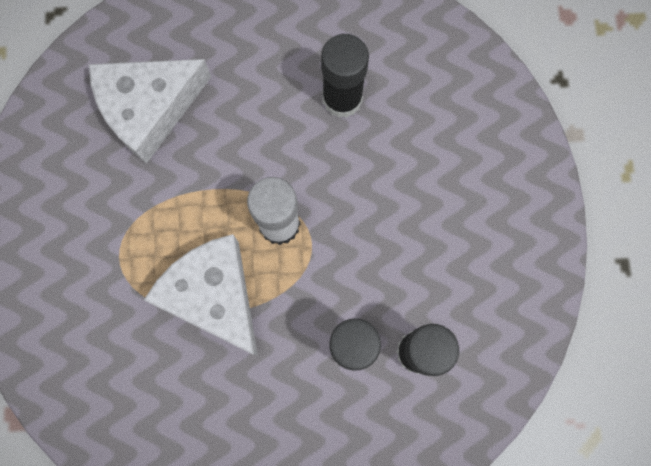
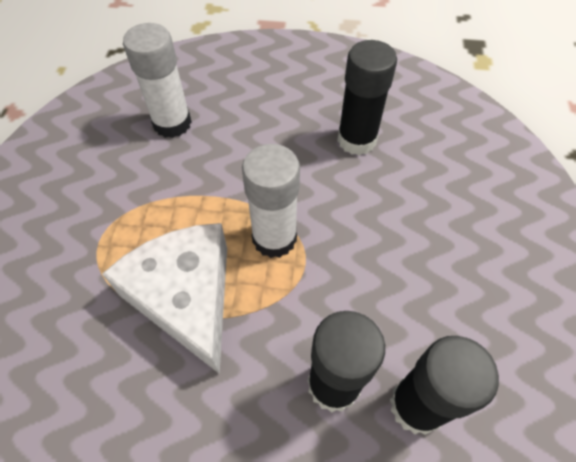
camera: 10 degrees right, 20 degrees down
white cheese [89,59,211,164] -> white glue stick [123,23,192,138]

